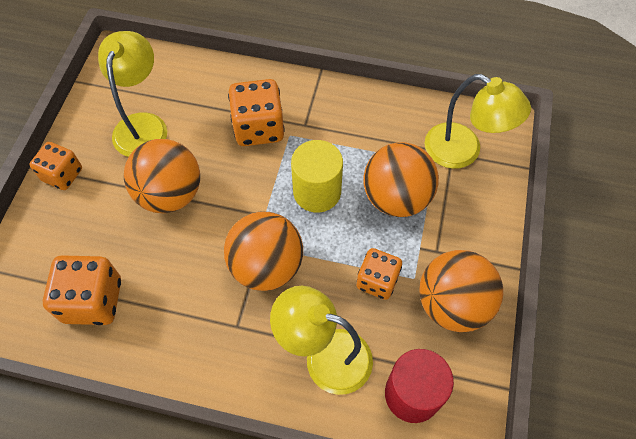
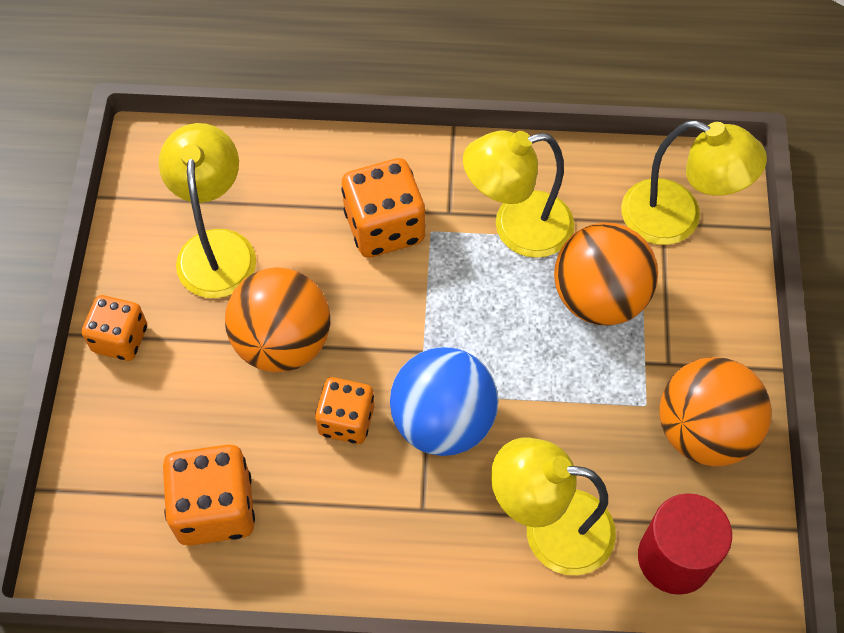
camera: 10 degrees left, 0 degrees up
orange ball [224,212,303,291] -> blue ball [390,347,499,456]
yellow cylinder [291,140,343,213] -> none
orange dice [356,248,402,300] -> orange dice moved to [315,377,374,444]
none -> yellow lamp [463,131,574,258]

